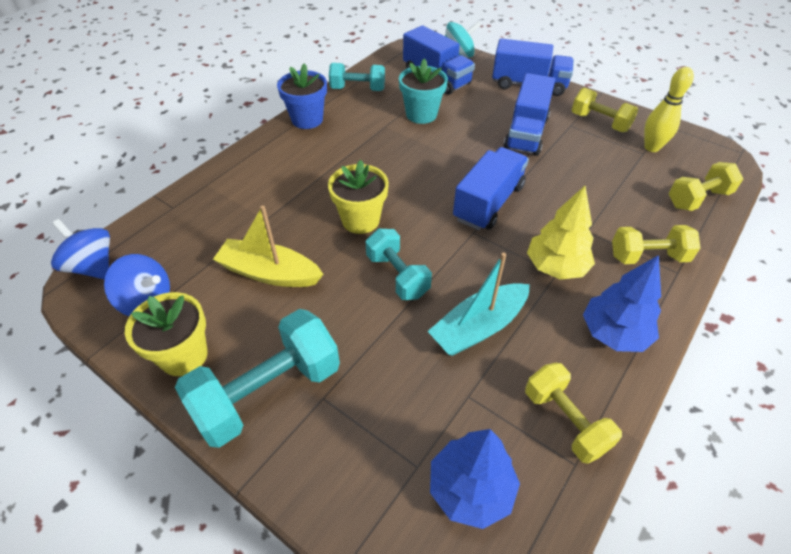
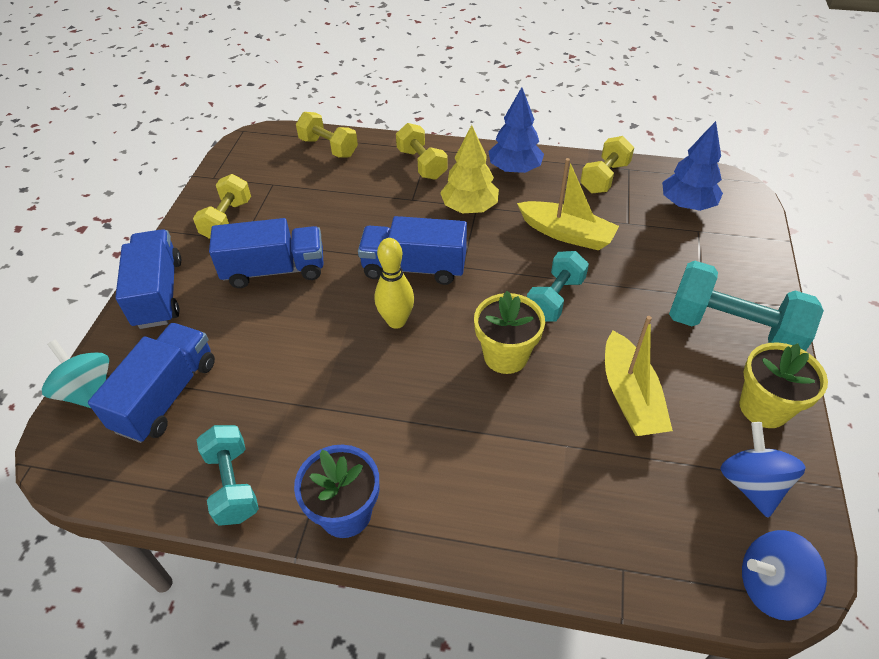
camera: 115 degrees left, 0 degrees up
blue spinning top [51,219,110,280] -> blue spinning top turned 75 degrees clockwise [742,530,827,621]
turquoise flower pot [399,58,448,124] -> none
turquoise boat [427,253,530,356] -> yellow boat [517,158,619,251]
yellow bowling pin [644,67,694,152] -> yellow bowling pin moved to [375,238,414,329]

